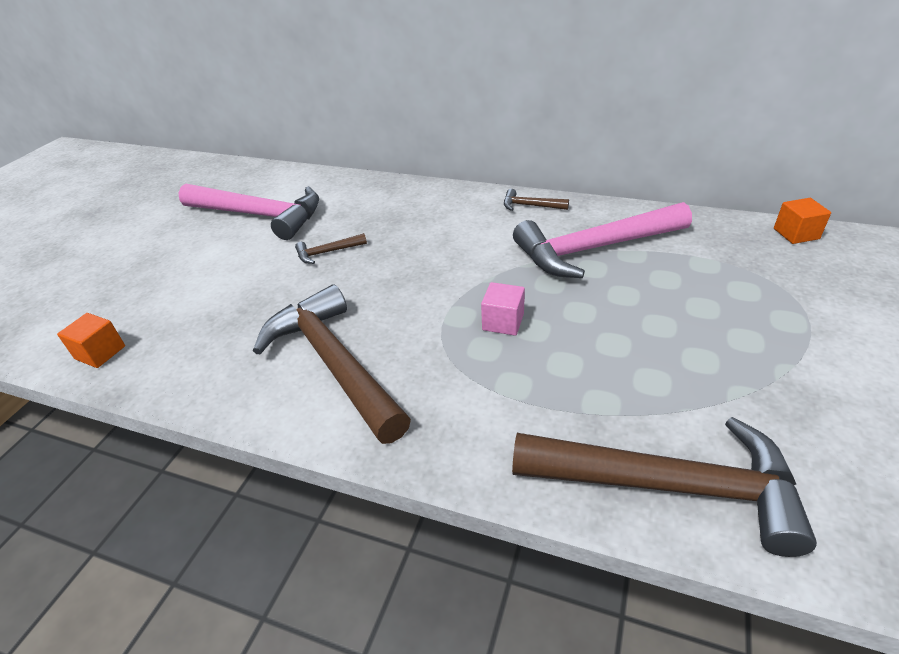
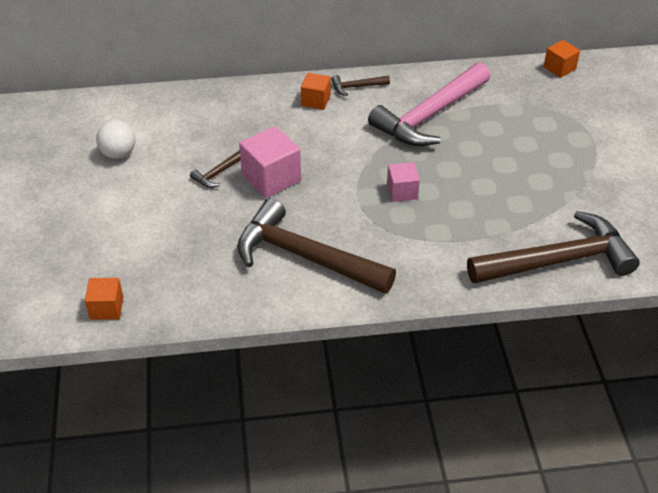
camera: 30 degrees left, 5 degrees up
pink hammer [178,183,319,240] -> white ball [96,120,135,159]
none -> pink cube [239,126,301,198]
none -> orange cube [301,73,331,110]

